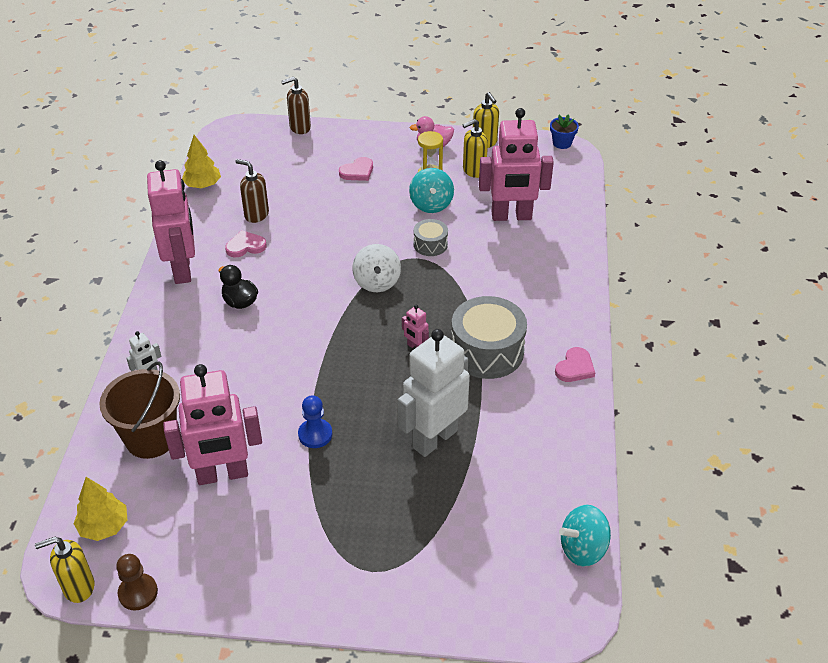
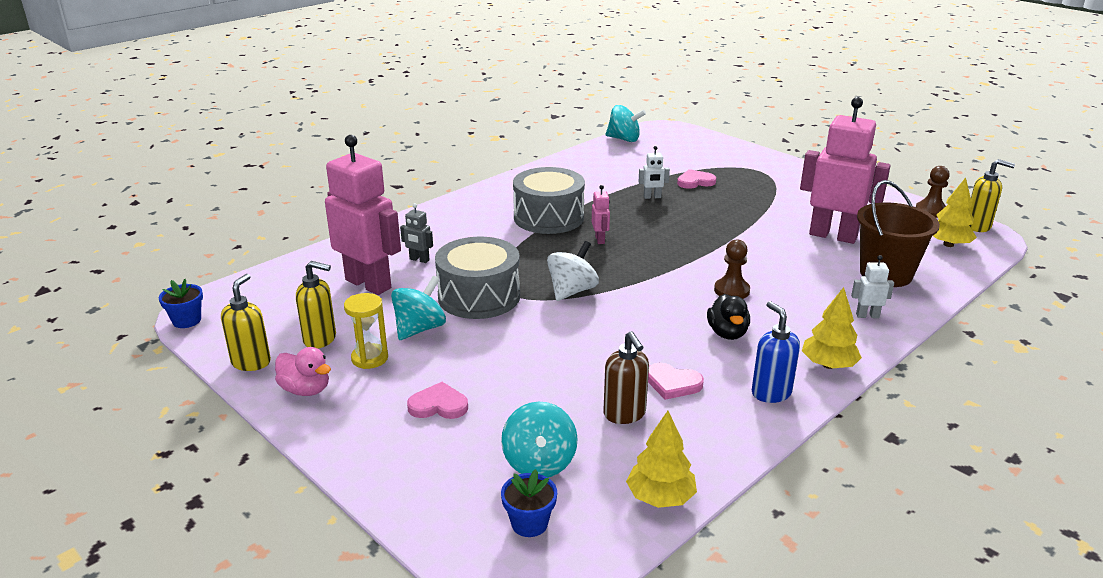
camera: 140 degrees left, 15 degrees down
pink robot [147,160,195,284] -> blue soap dispenser [752,301,800,403]
brown soap dispenser [281,77,311,134] -> none
blue pawn [298,395,332,448] -> none
white robot [397,329,470,457] -> white robot [638,146,670,199], size x0.41
grey drum [414,219,448,256] -> grey drum [435,237,520,319], size x1.94
pink heart [555,347,595,382] -> pink heart moved to [677,169,716,189]
none -> grey robot [400,203,433,263]
none -> turquoise spinning top [501,402,578,478]
none -> blue flower pot [501,469,557,537]
none -> brown pawn [714,239,750,299]
none -> yellow tree [802,287,862,369]

